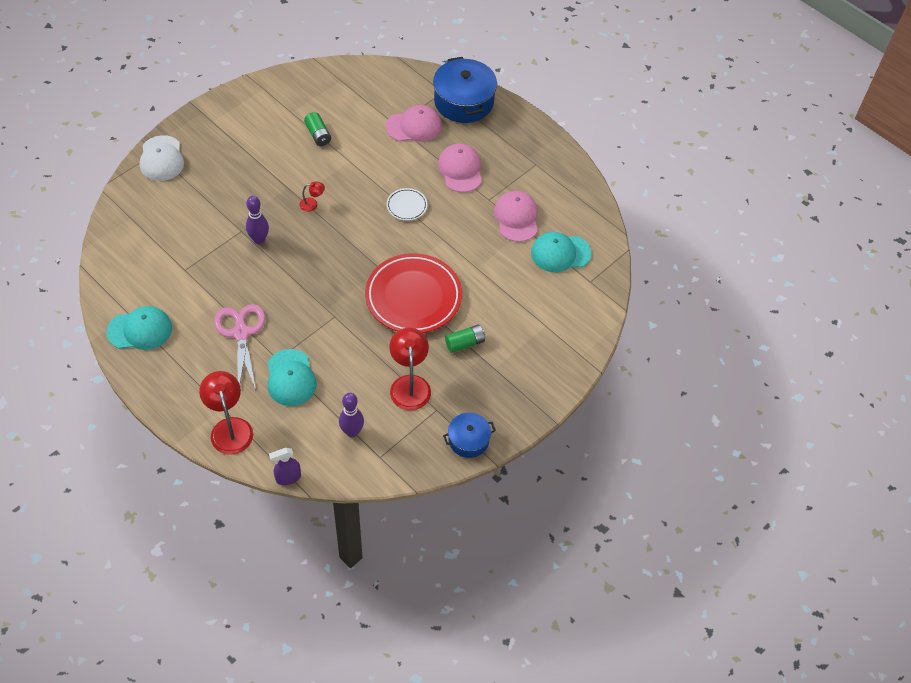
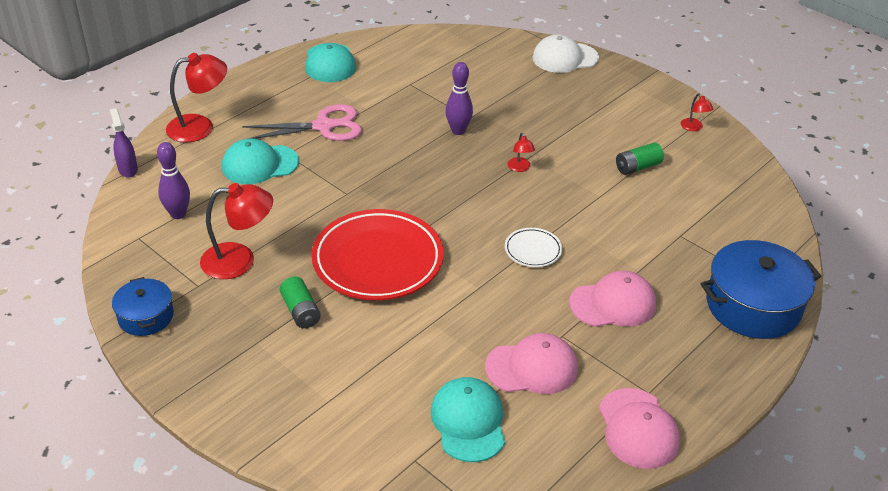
camera: 90 degrees right, 15 degrees down
pink cap [386,105,442,142] -> pink cap moved to [599,388,680,469]
none -> red lamp [681,94,713,131]

